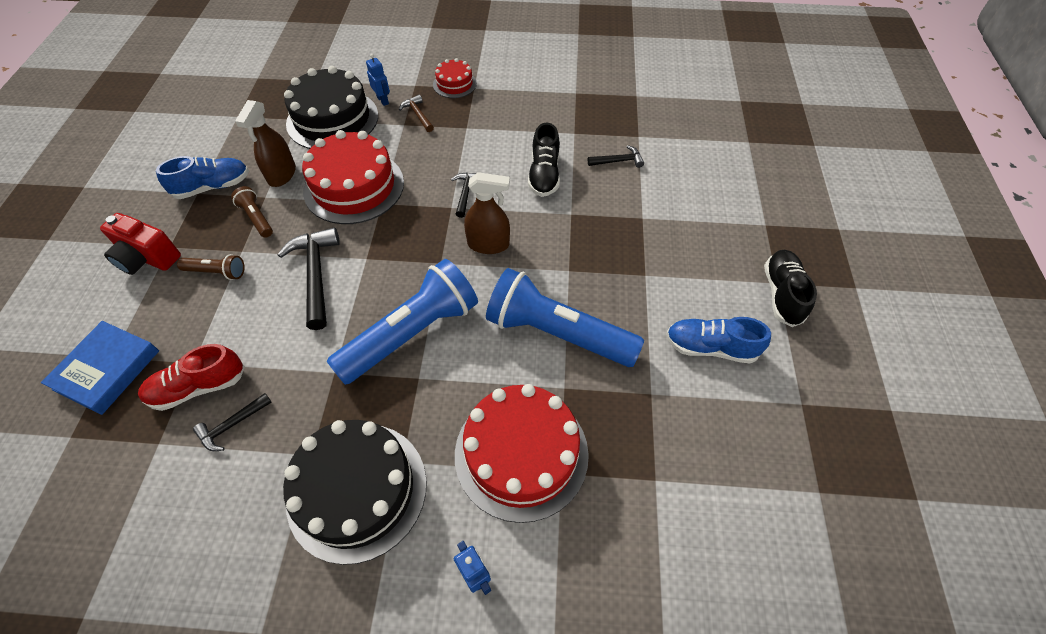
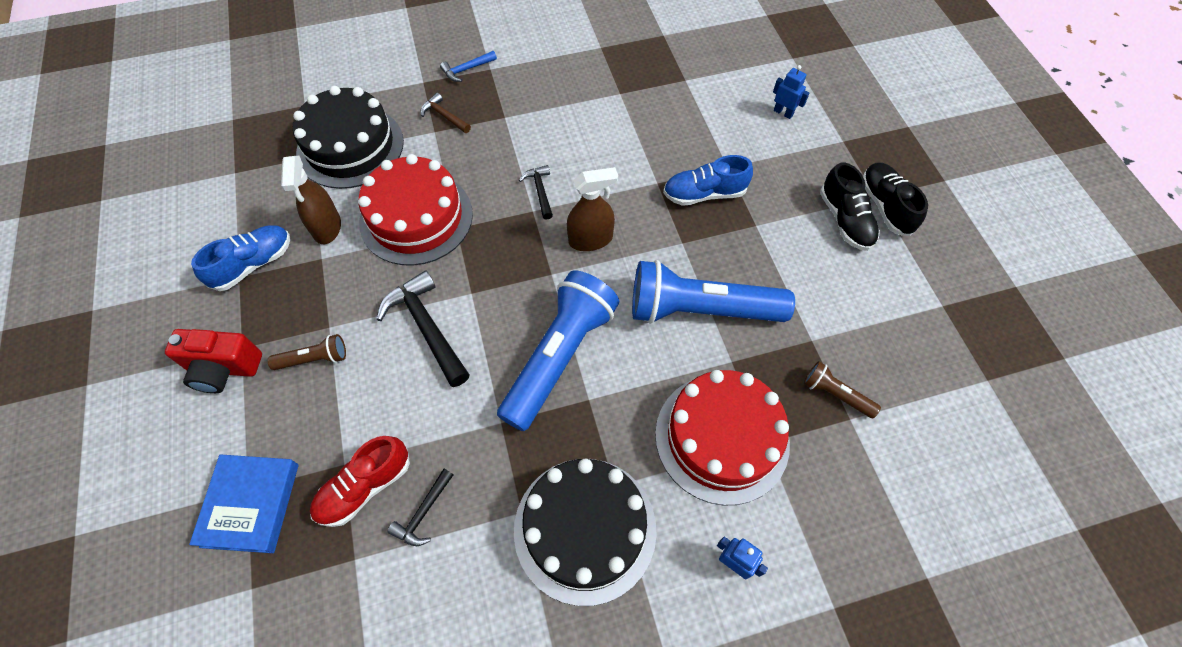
camera: 20 degrees left, 5 degrees up
brown flashlight [231,186,273,238] -> brown flashlight moved to [804,361,881,418]
blue robot [366,54,390,106] -> blue robot moved to [773,65,809,119]
red cake [433,58,477,98] -> blue hammer [440,51,497,82]
black shoe [528,123,560,197] -> black shoe moved to [820,162,880,251]
black hammer [588,145,644,168] -> none
blue shoe [666,317,771,363] -> blue shoe moved to [663,155,753,206]

